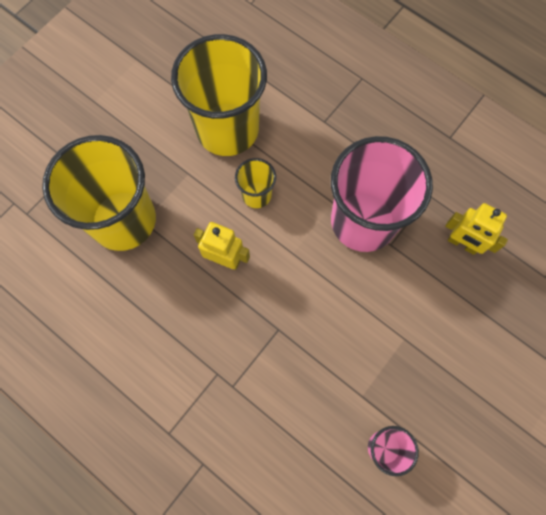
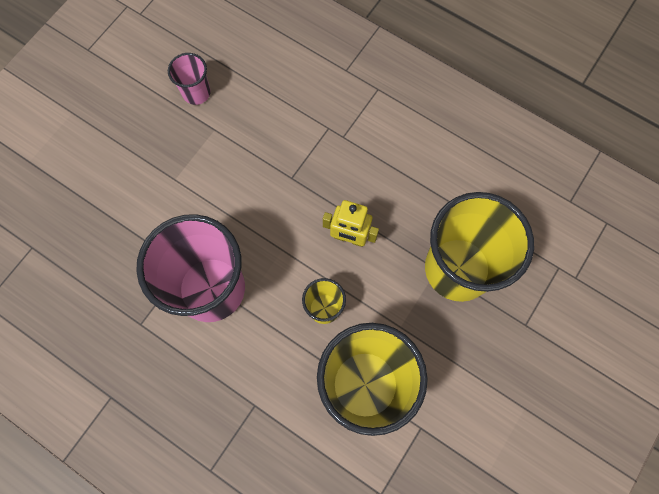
camera: 175 degrees right, 0 degrees up
yellow robot [445,203,508,255] -> none

